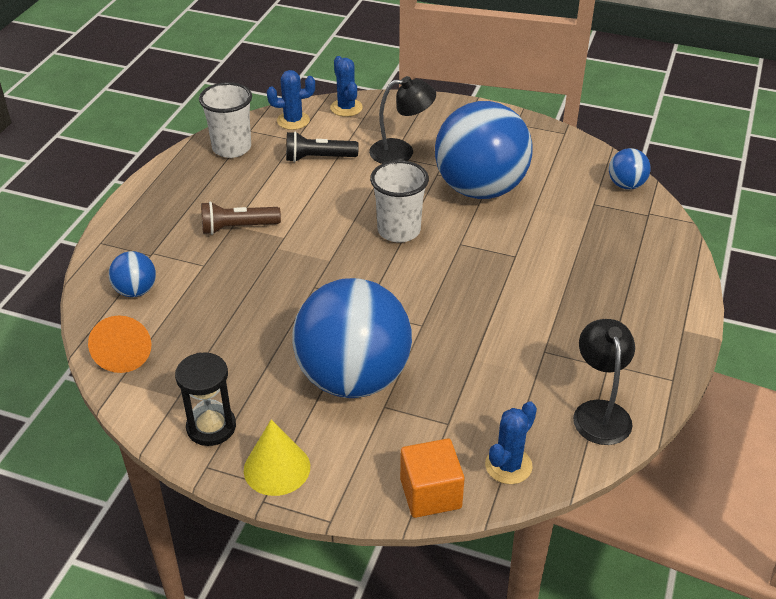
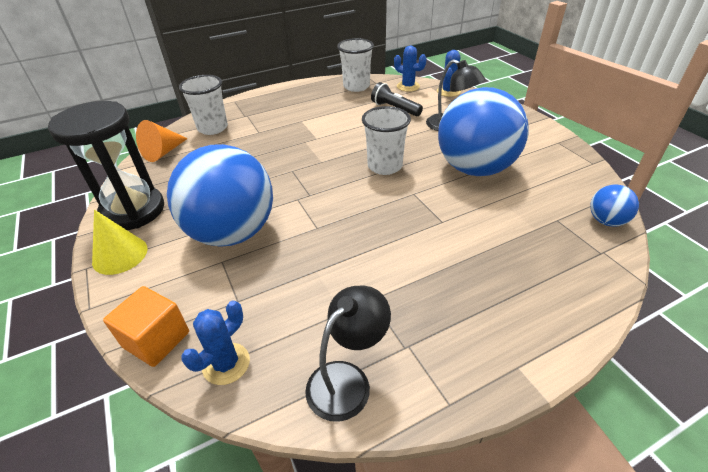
camera: 45 degrees right, 0 degrees up
blue ball [109,251,156,297] -> white cup [179,75,228,135]
black hourglass [175,352,236,446] -> black hourglass [48,101,164,230], size x1.70
brown flashlight [201,201,281,235] -> none
blue cactus [485,401,537,484] -> blue cactus turned 45 degrees counterclockwise [181,301,250,385]

